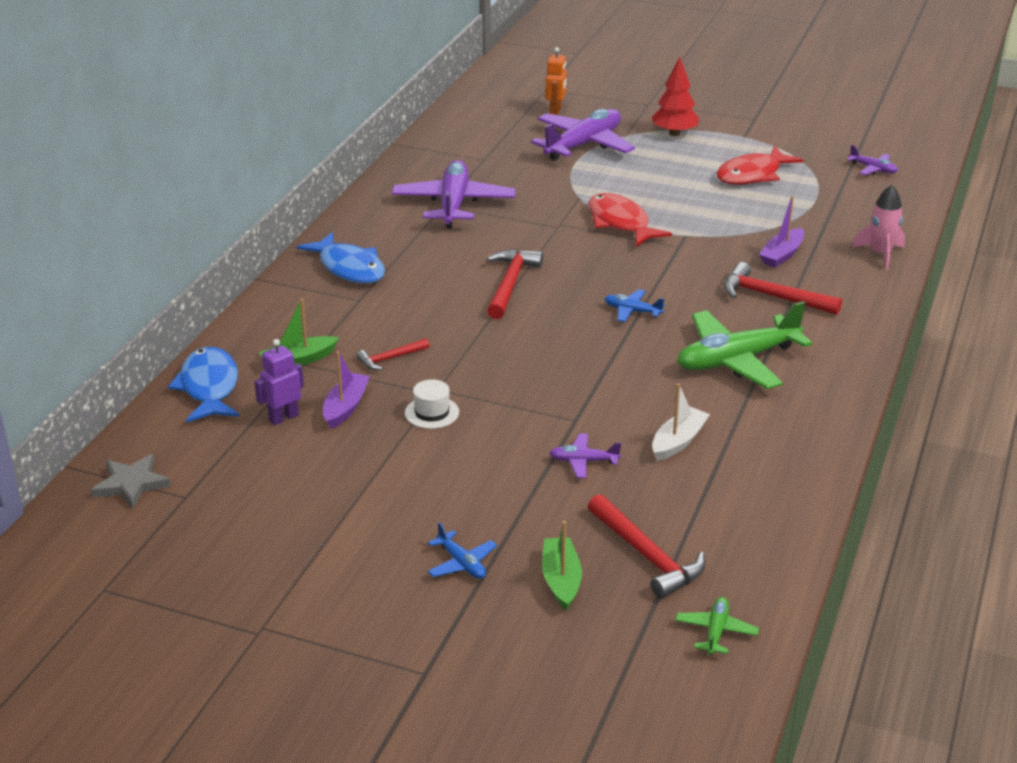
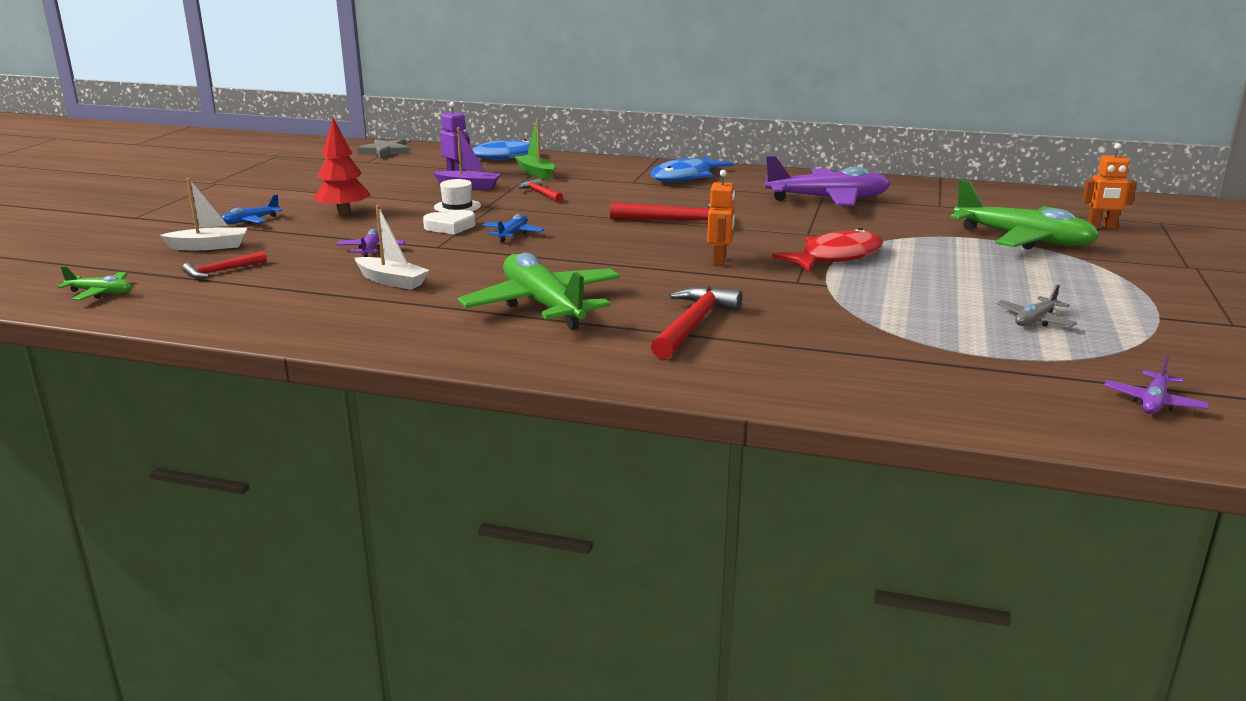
camera: 85 degrees right, 10 degrees down
purple plane [531,109,635,161] -> green plane [950,179,1099,250]
green boat [542,521,582,610] -> white boat [160,178,248,250]
red hammer [588,494,705,599] -> red hammer [182,251,267,279], size x0.58
blue plane [604,289,665,322] -> blue plane moved to [482,214,544,242]
red tree [652,57,699,136] -> red tree moved to [313,118,371,215]
red fish [717,146,803,185] -> grey plane [997,285,1077,327]
purple boat [759,196,804,268] -> none
pink rocket [852,185,905,270] -> none
none -> white heart [423,210,476,235]
none -> orange robot [707,170,735,266]

